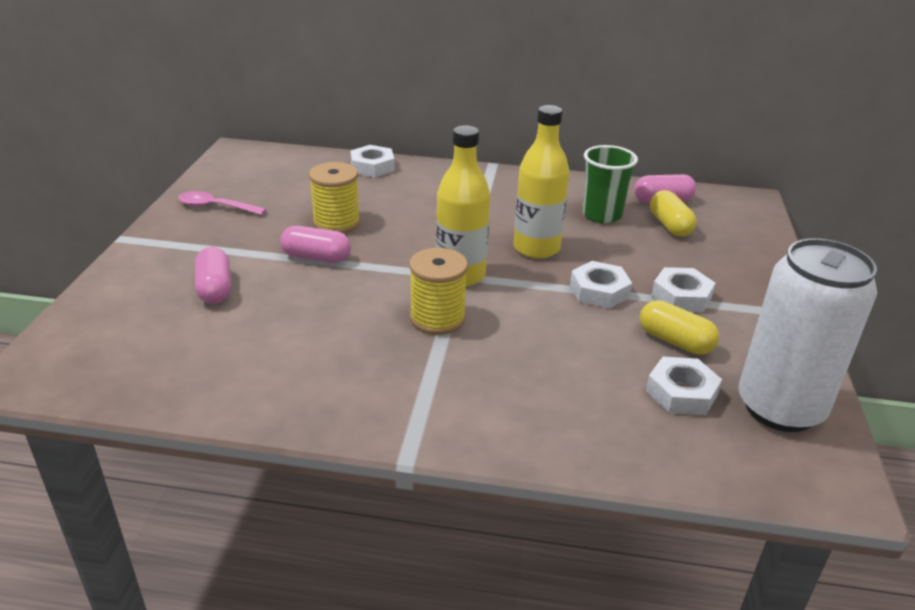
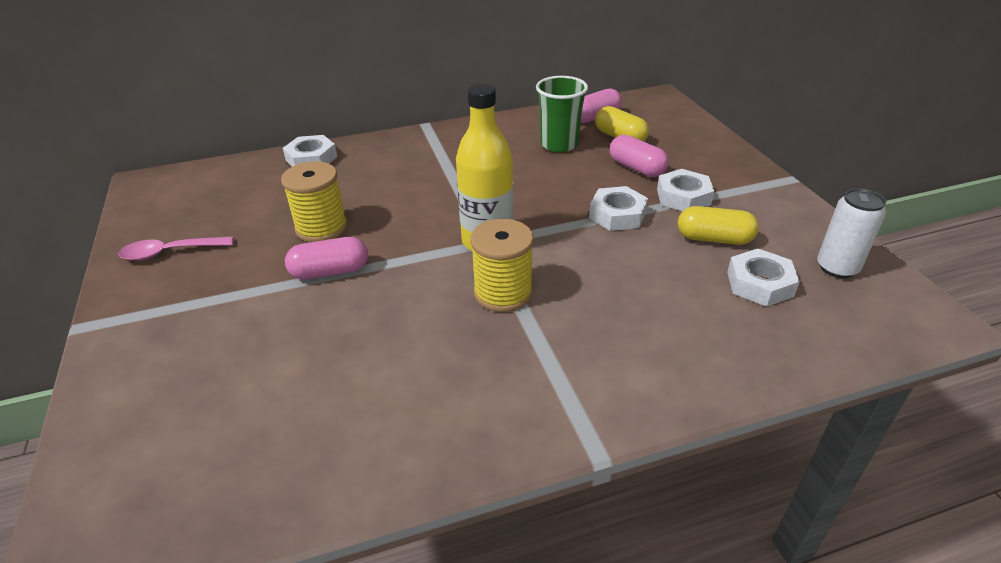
camera: 25 degrees left, 5 degrees up
pink capsule [195,247,231,304] -> pink capsule moved to [610,135,669,177]
yellow bottle [513,105,569,259] -> none
white can [739,238,877,432] -> white can [817,188,886,278], size x0.52

